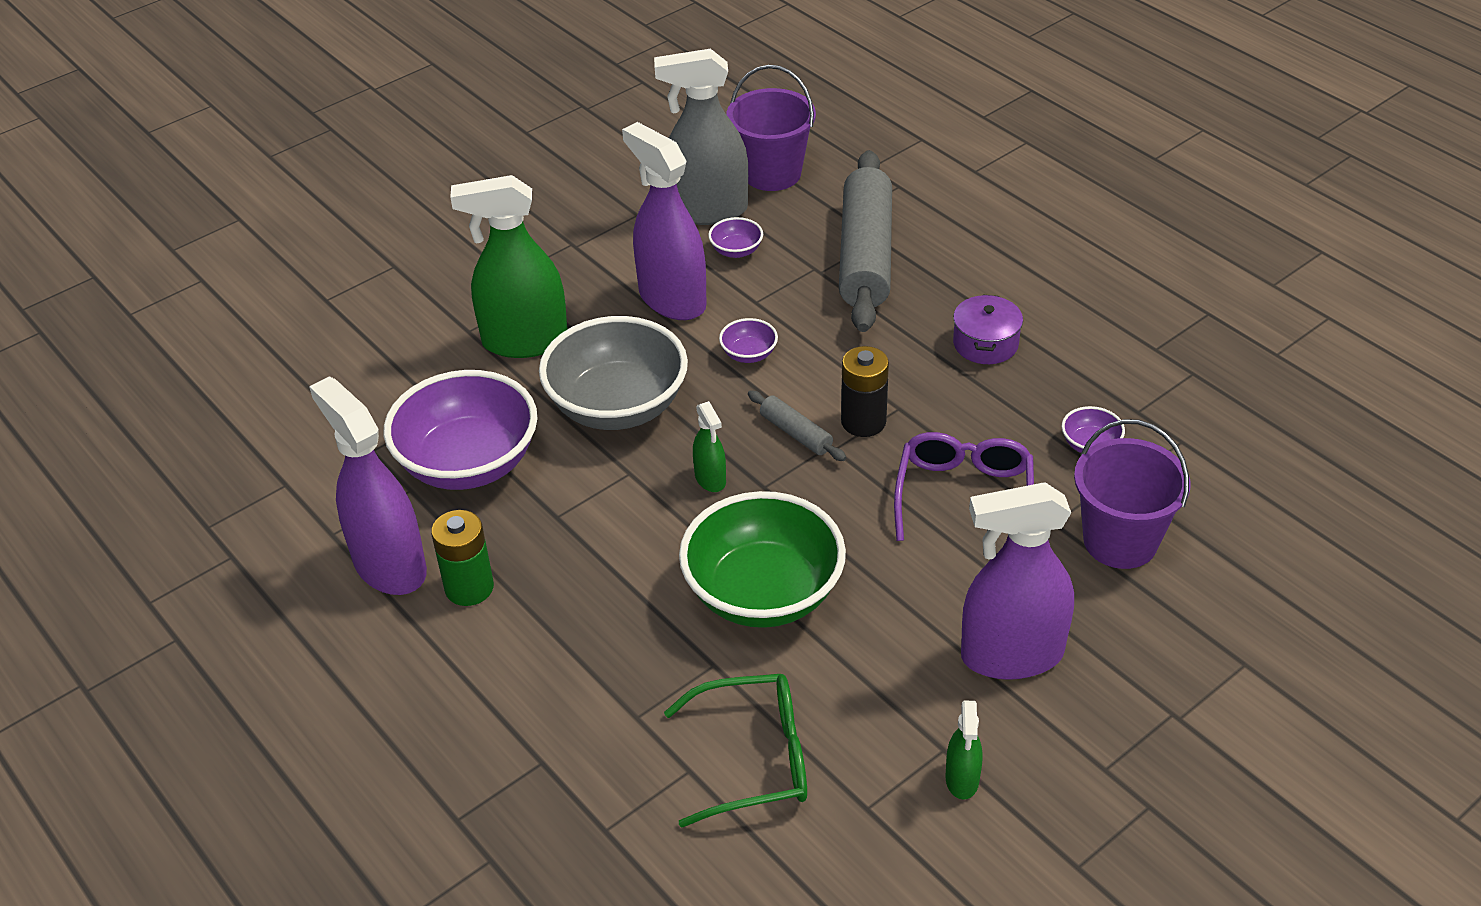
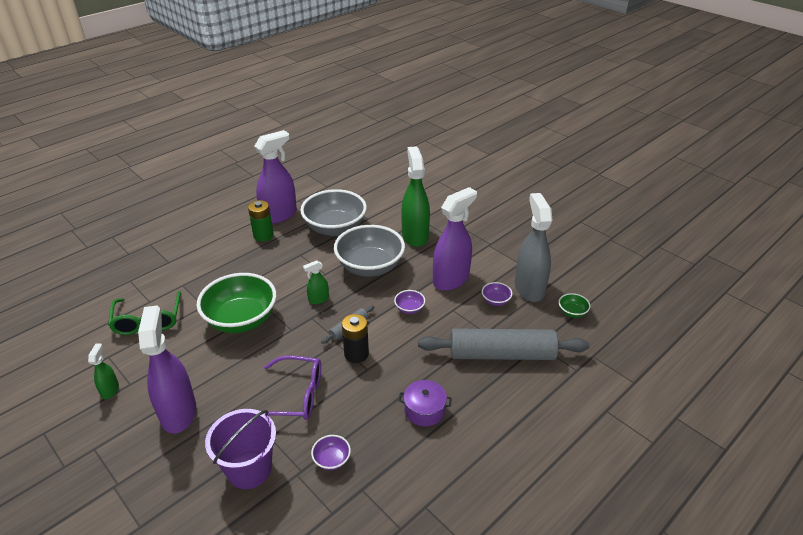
camera: 85 degrees right, 5 degrees down
purple bowl [384,370,538,490] -> grey bowl [300,189,367,236]
purple bucket [727,65,816,191] -> green bowl [559,293,591,318]
green spray bottle [945,701,983,800] -> green spray bottle turned 90 degrees clockwise [88,344,119,400]

